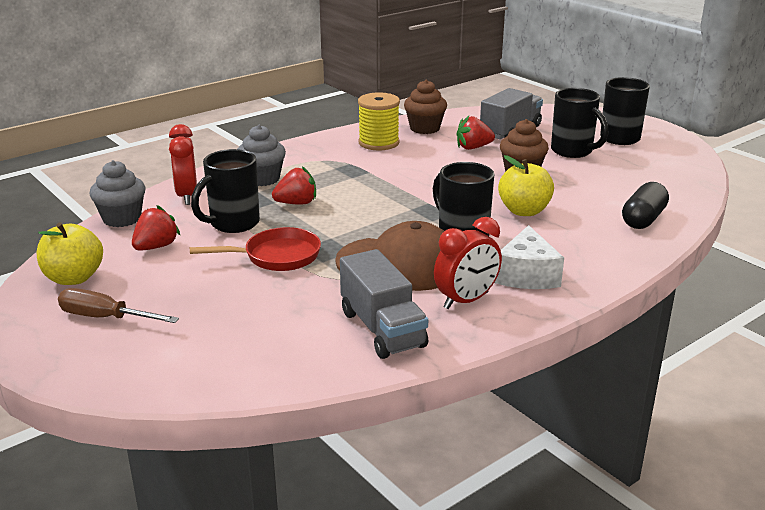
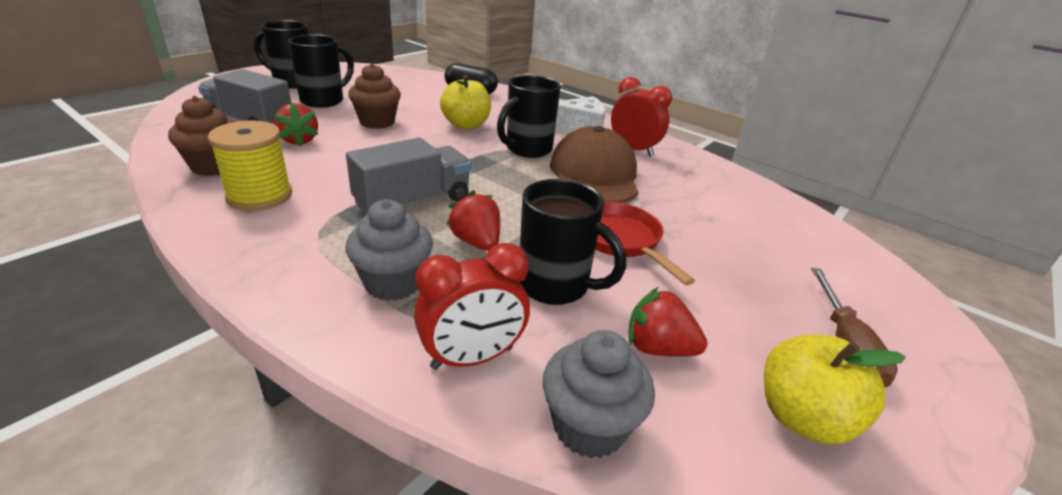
camera: 105 degrees left, 5 degrees up
grey truck [340,249,428,359] -> grey truck moved to [346,138,471,215]

